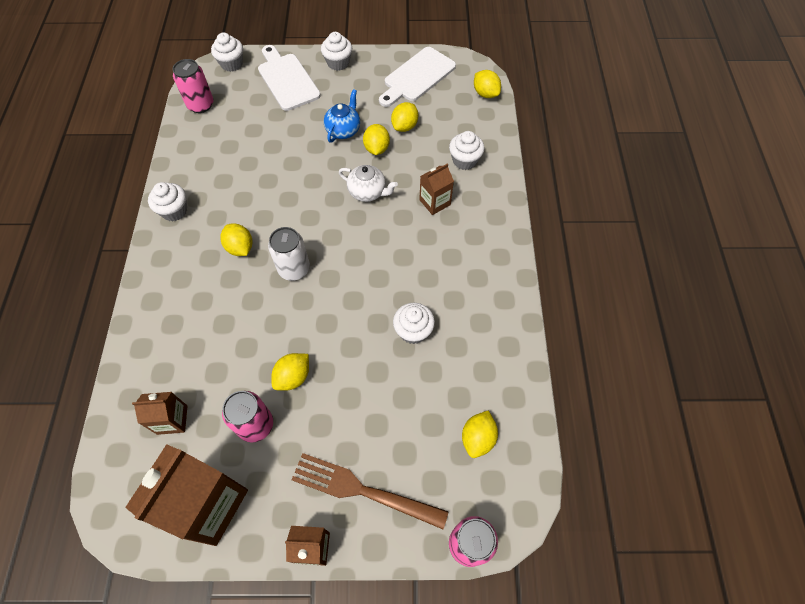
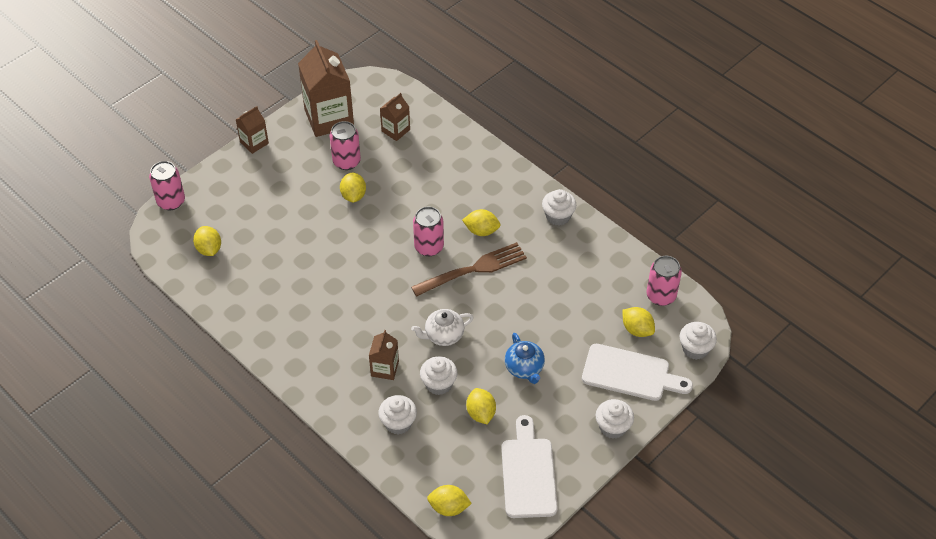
camera: 135 degrees right, 10 degrees down
white can [268,227,310,281] -> pink can [413,207,444,256]
brown fork [291,453,449,529] -> brown fork moved to [411,242,527,297]
yellow lemon [363,124,390,155] -> yellow lemon moved to [622,307,655,337]
white cupcake [393,303,435,344] -> white cupcake moved to [420,356,457,395]

